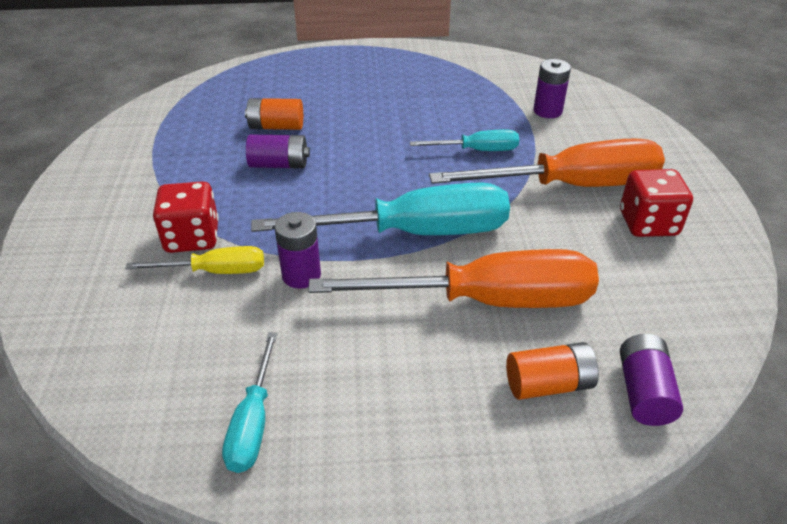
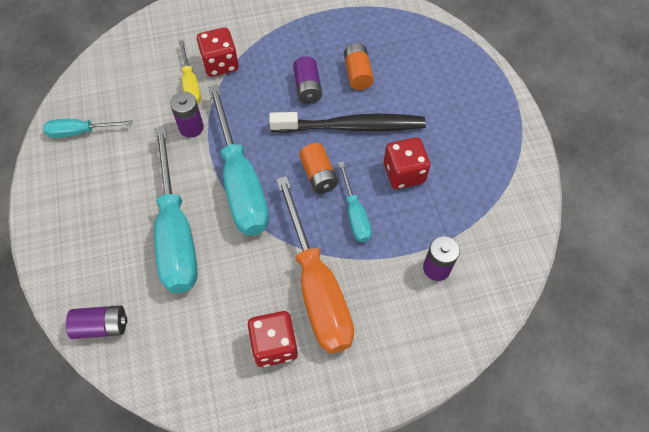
camera: 80 degrees right, 20 degrees up
orange screwdriver [308,249,599,308] -> turquoise screwdriver [154,127,198,293]
orange battery [506,342,599,400] -> orange battery moved to [299,143,338,194]
none -> black toothbrush [269,112,426,133]
none -> red dice [384,137,430,189]

